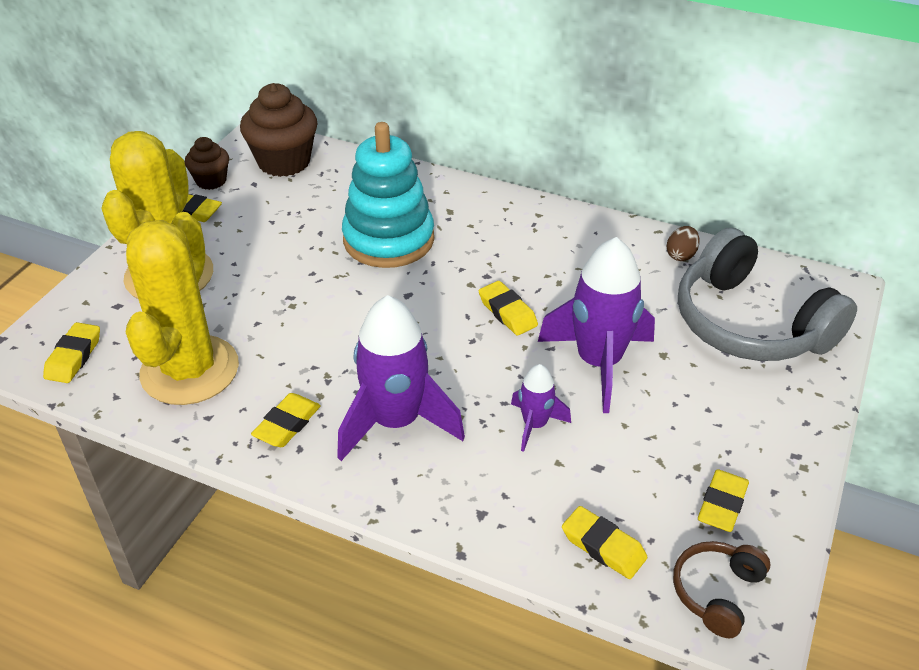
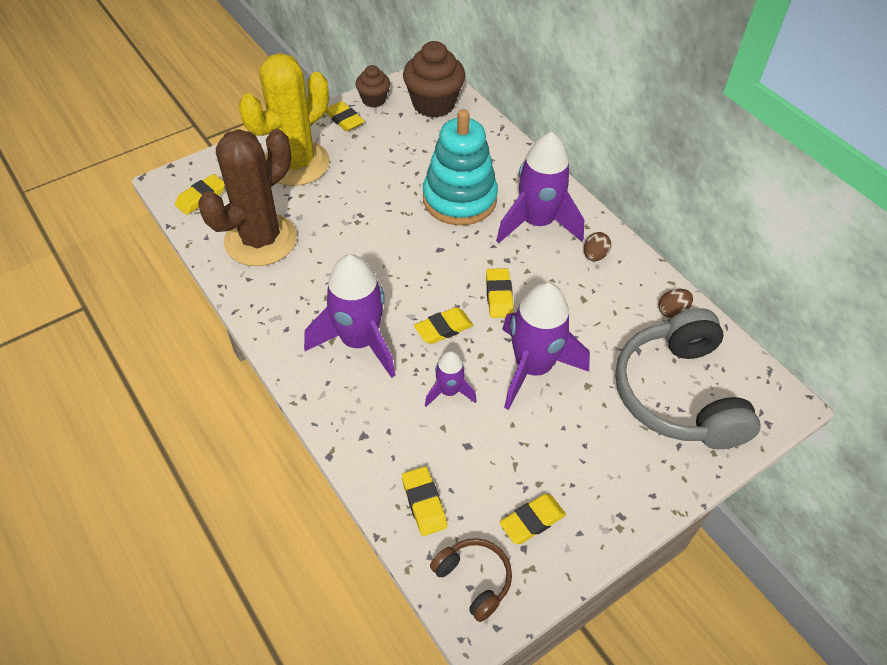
camera: 30 degrees right, 10 degrees up
yellow cactus [126,212,239,405] -> brown cactus [198,129,297,266]
yellow eraser [251,393,321,447] -> yellow eraser moved to [414,307,473,344]
brown headphones [673,541,770,638] -> brown headphones turned 75 degrees clockwise [430,538,512,622]
none -> purple rocket [496,132,584,243]
none -> brown egg [584,232,611,261]

